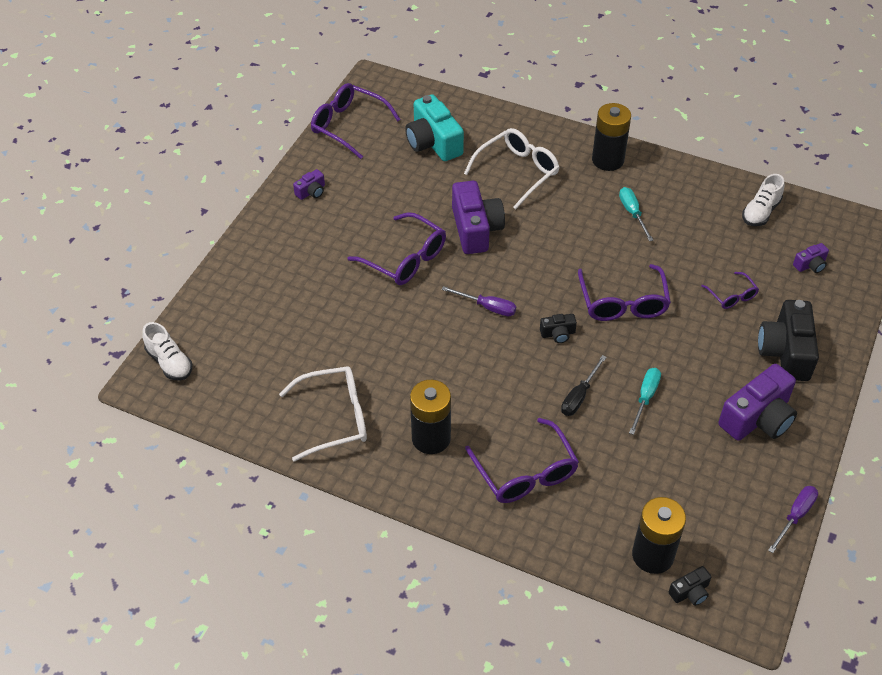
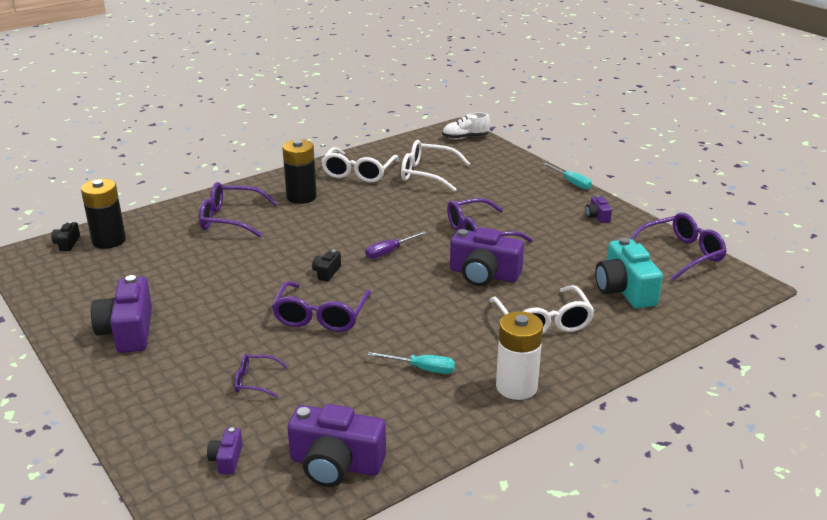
camera: 120 degrees right, 20 degrees down
turquoise camera [405,94,464,161] -> turquoise camera turned 105 degrees counterclockwise [595,237,663,308]
black screwdriver [561,355,607,416] -> none
purple glasses [578,264,671,321] -> purple glasses turned 105 degrees counterclockwise [272,281,371,332]
black battery [592,103,631,171] -> white battery [496,311,543,400]
turquoise screwdriver [629,368,661,435] -> turquoise screwdriver moved to [543,163,592,190]
white shoe [742,174,785,226] -> purple camera [287,404,386,487]
black camera [758,300,819,381] -> none
purple screwdriver [768,486,818,553] -> none
none -> white glasses [401,140,470,192]

